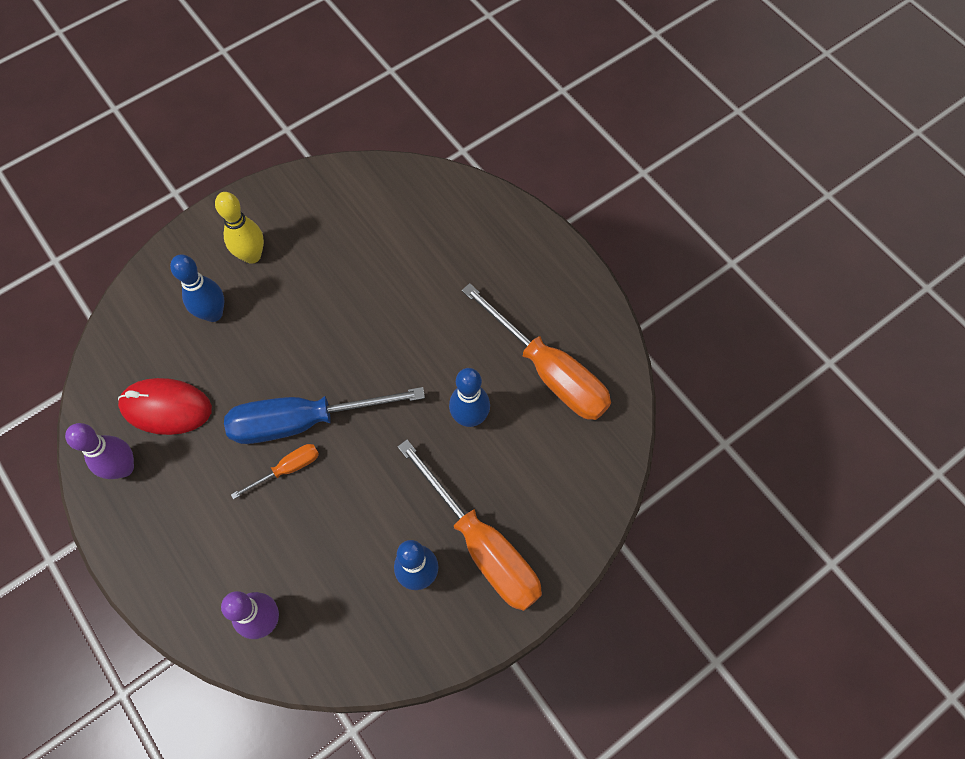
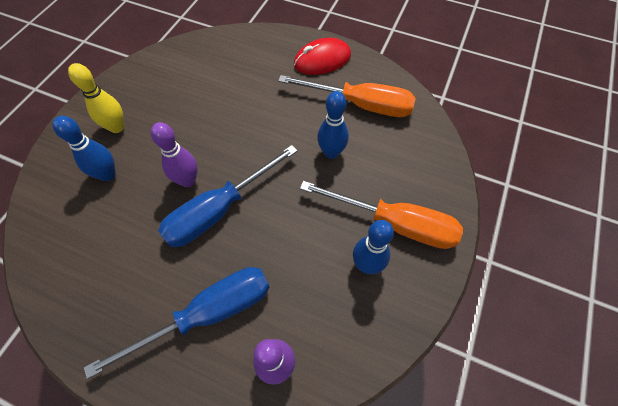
camera: 30 degrees left, 5 degrees down
purple bowling pin [65,423,134,479] -> purple bowling pin moved to [151,122,197,187]
red mouse [118,378,212,435] -> red mouse moved to [294,38,351,75]
orange screwdriver [231,444,319,499] -> none
none -> blue screwdriver [84,267,270,379]

